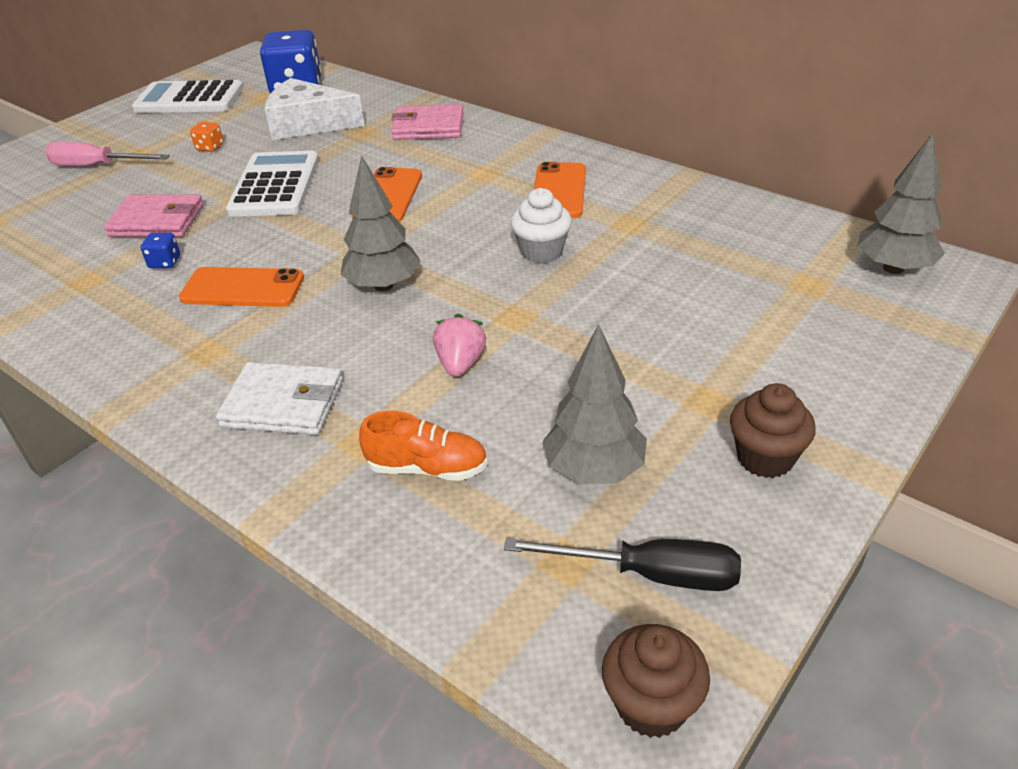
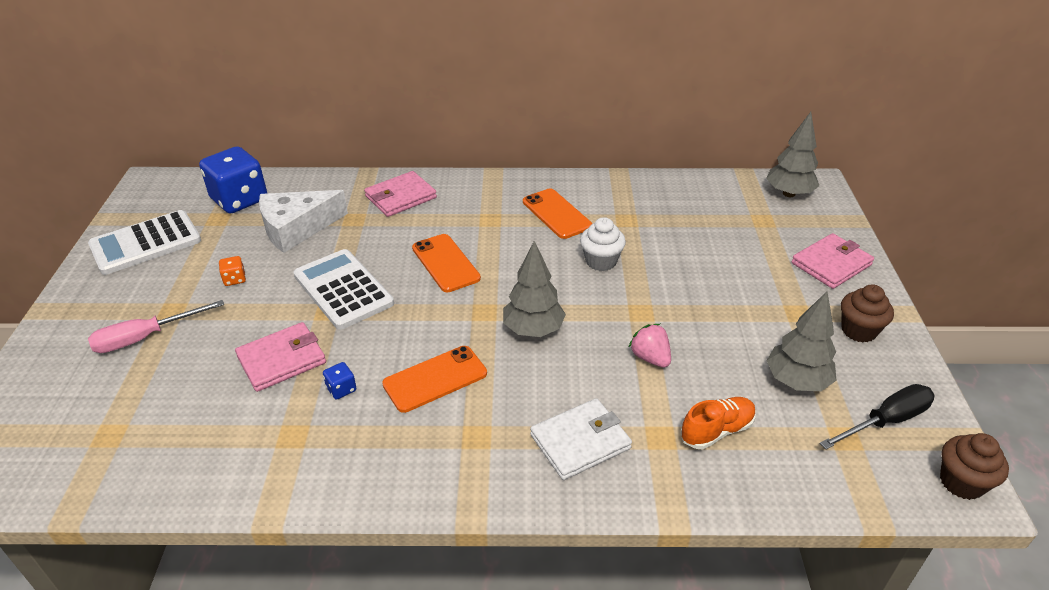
camera: 40 degrees left, 0 degrees up
none -> pink wallet [791,233,874,289]

